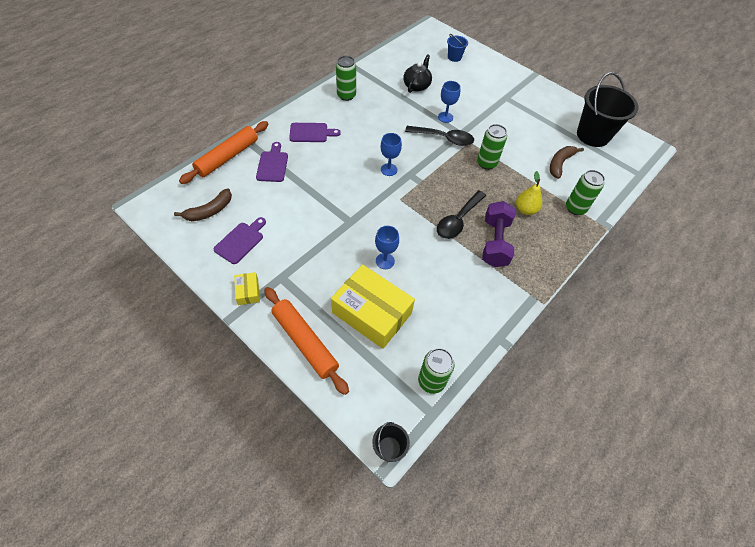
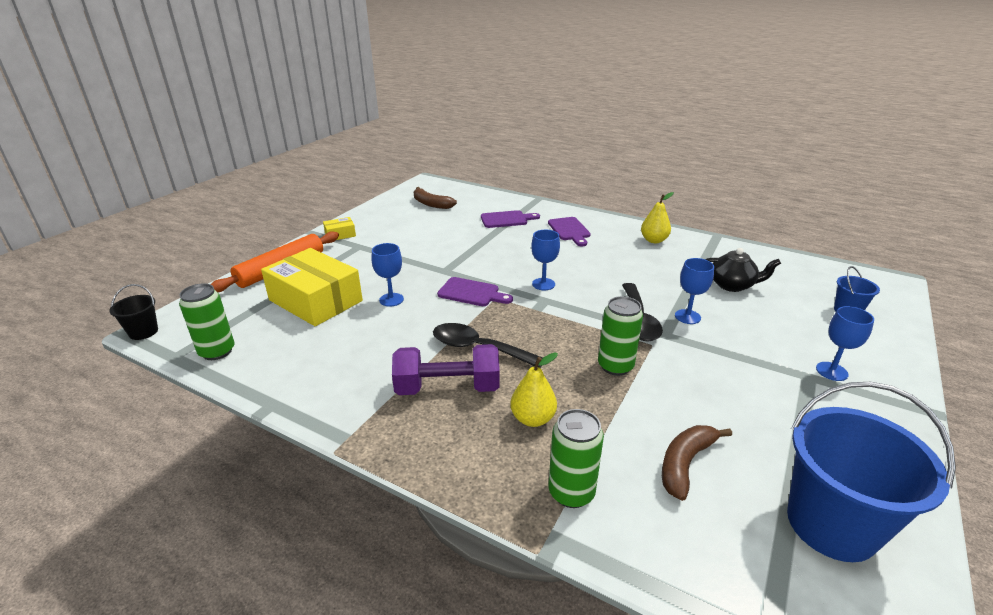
camera: 80 degrees right, 25 degrees down
orange rolling pin [179,121,268,184] -> none
purple cutting board [214,217,266,264] -> purple cutting board moved to [437,277,513,306]
yellow box [331,264,415,349] -> yellow box turned 75 degrees counterclockwise [261,248,363,326]
green can [336,56,356,101] -> yellow pear [641,192,674,243]
brown banana [550,146,584,179] -> brown banana turned 75 degrees counterclockwise [662,425,732,501]
black bucket [577,72,639,147] -> blue bucket [787,382,956,562]
none -> blue goblet [816,306,874,381]

